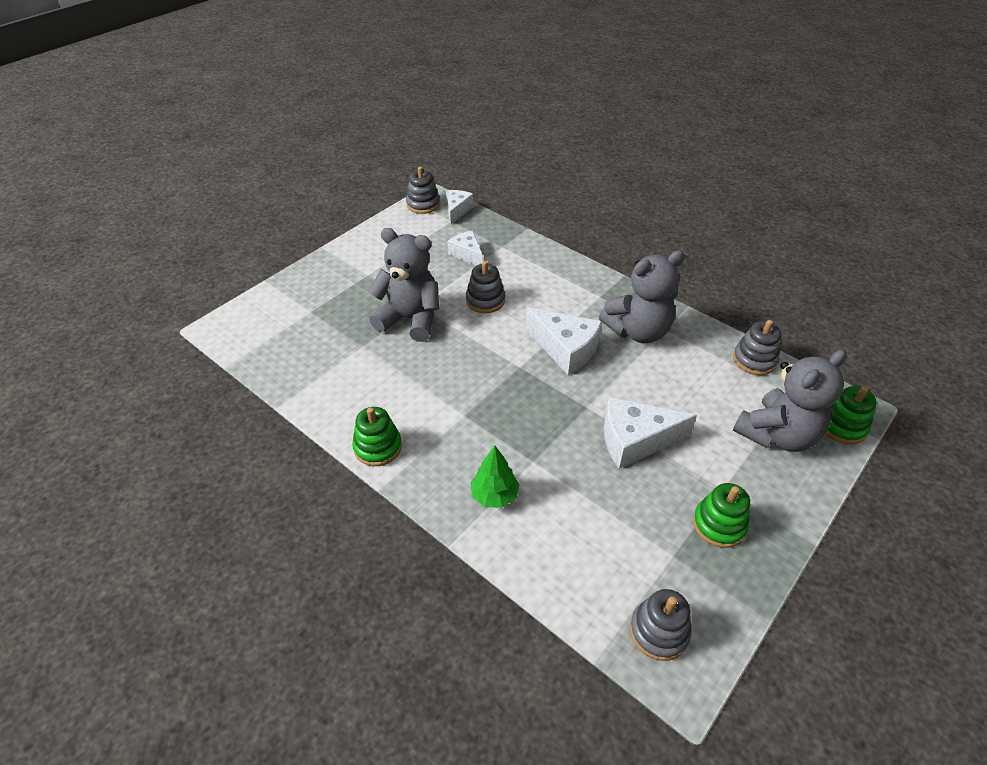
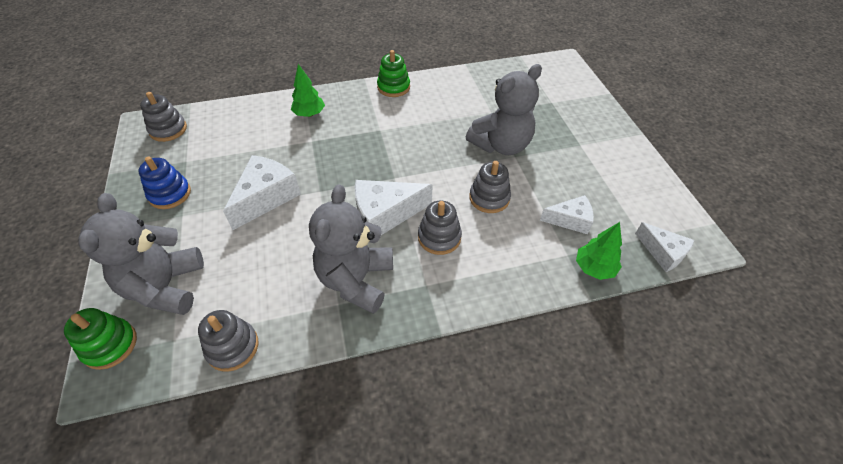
camera: 125 degrees right, 5 degrees up
grey stacking toy [406,166,440,214] -> grey stacking toy moved to [418,200,462,255]
green stacking toy [693,483,750,548] -> blue stacking toy [138,157,191,209]
none -> green tree [576,222,622,280]

